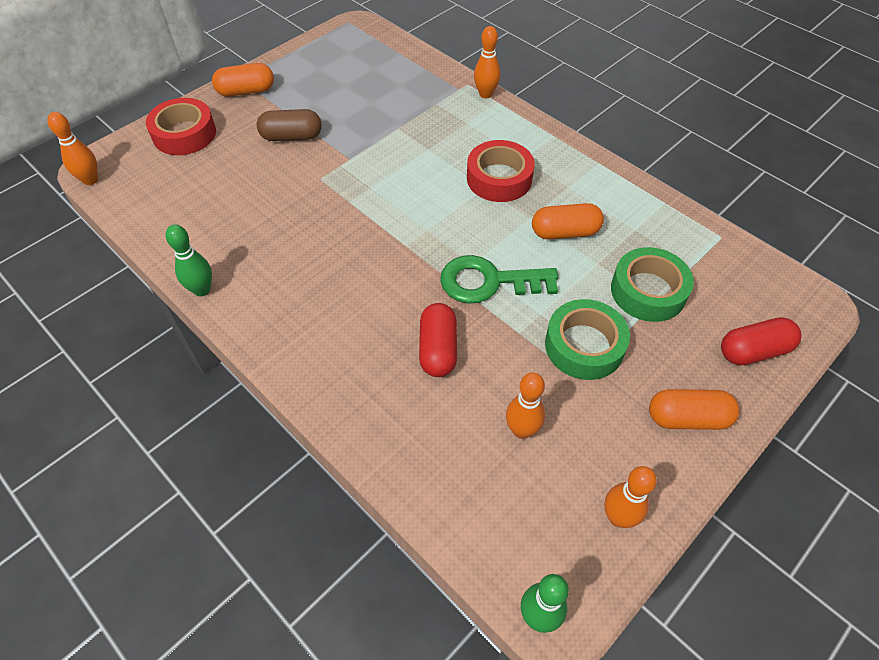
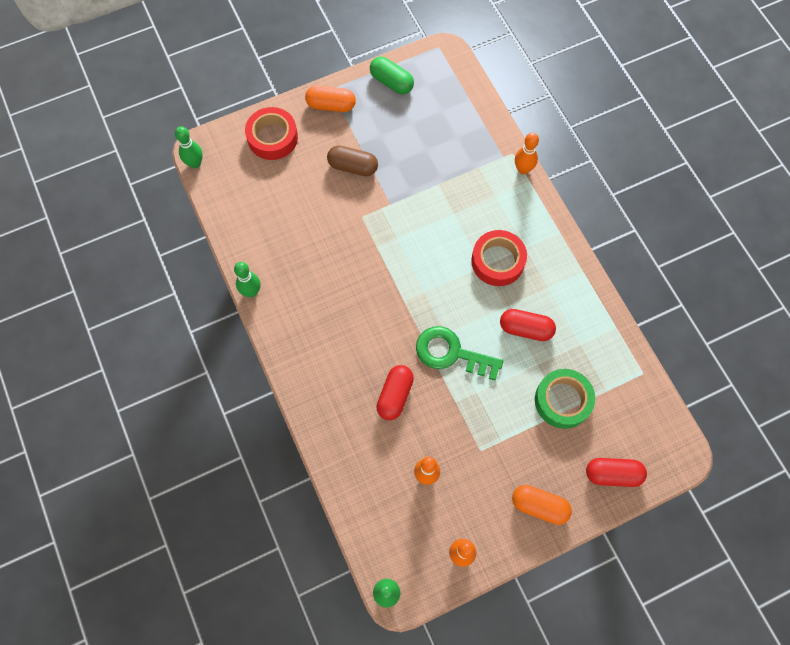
camera: 20 degrees right, 15 degrees up
orange bowling pin [47,112,98,185] -> green bowling pin [175,126,203,168]
orange capsule [532,203,604,239] -> red capsule [500,309,556,341]
green tape [545,299,630,380] -> none
none -> green capsule [370,57,414,94]

